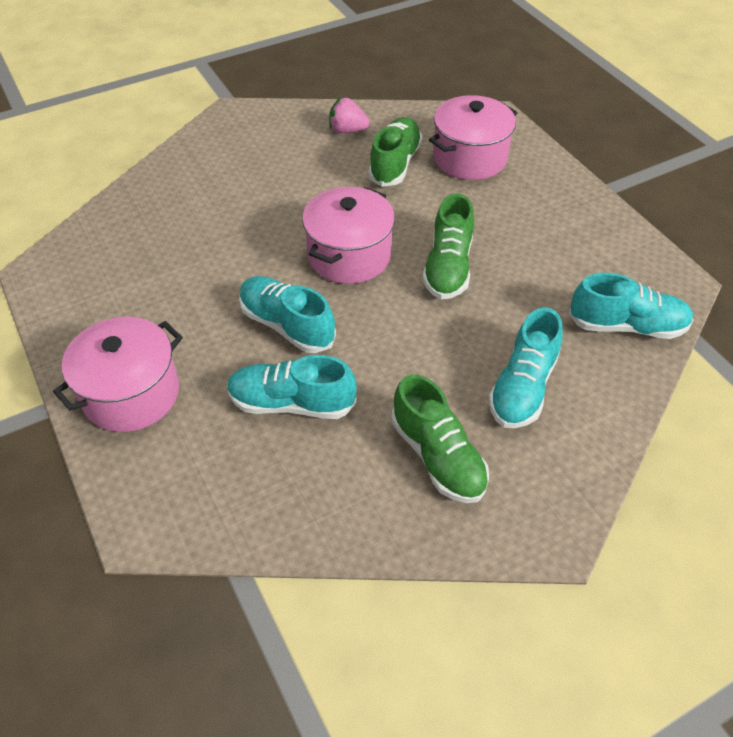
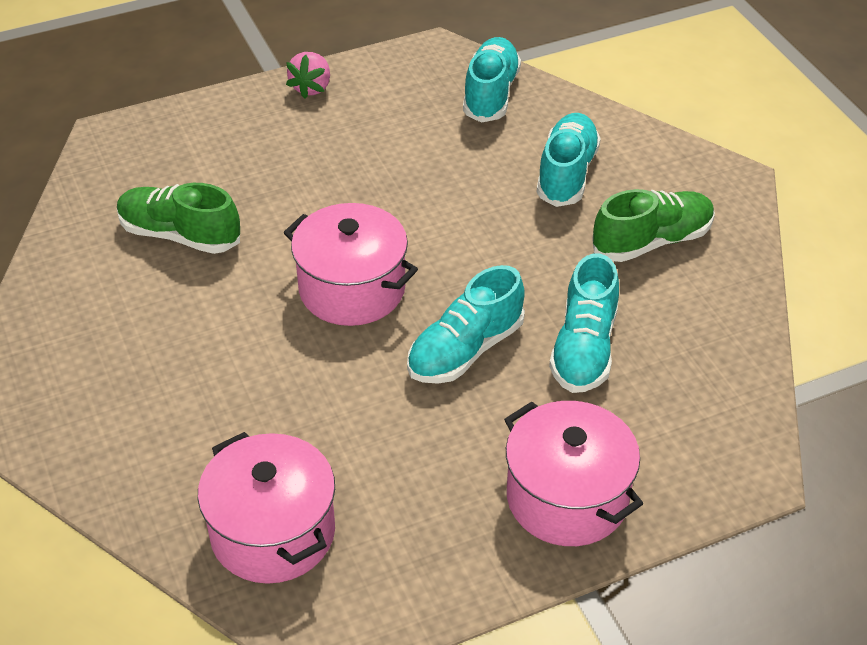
camera: 85 degrees left, 5 degrees down
pink strawberry [329,97,370,133] -> pink strawberry moved to [286,52,330,99]
green shoe [422,194,474,299] -> none
pink pot [429,95,517,180] -> pink pot moved to [198,432,335,584]
turquoise shoe [488,307,563,428] -> turquoise shoe turned 105 degrees counterclockwise [536,113,601,207]

